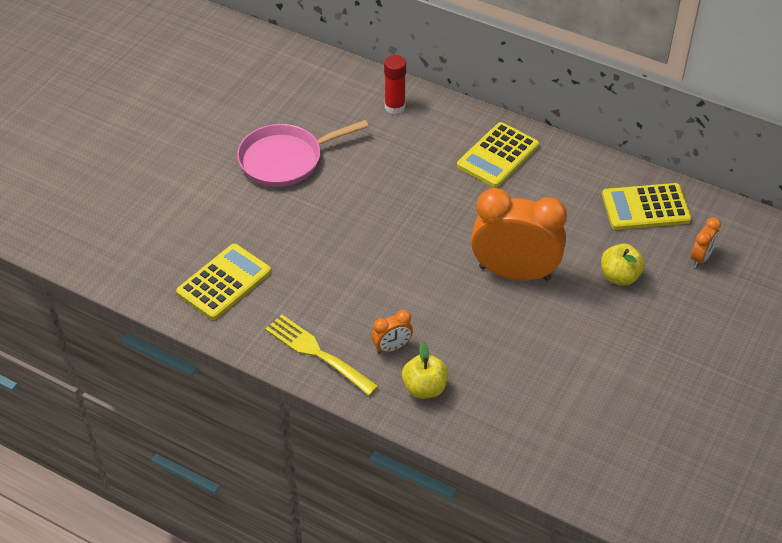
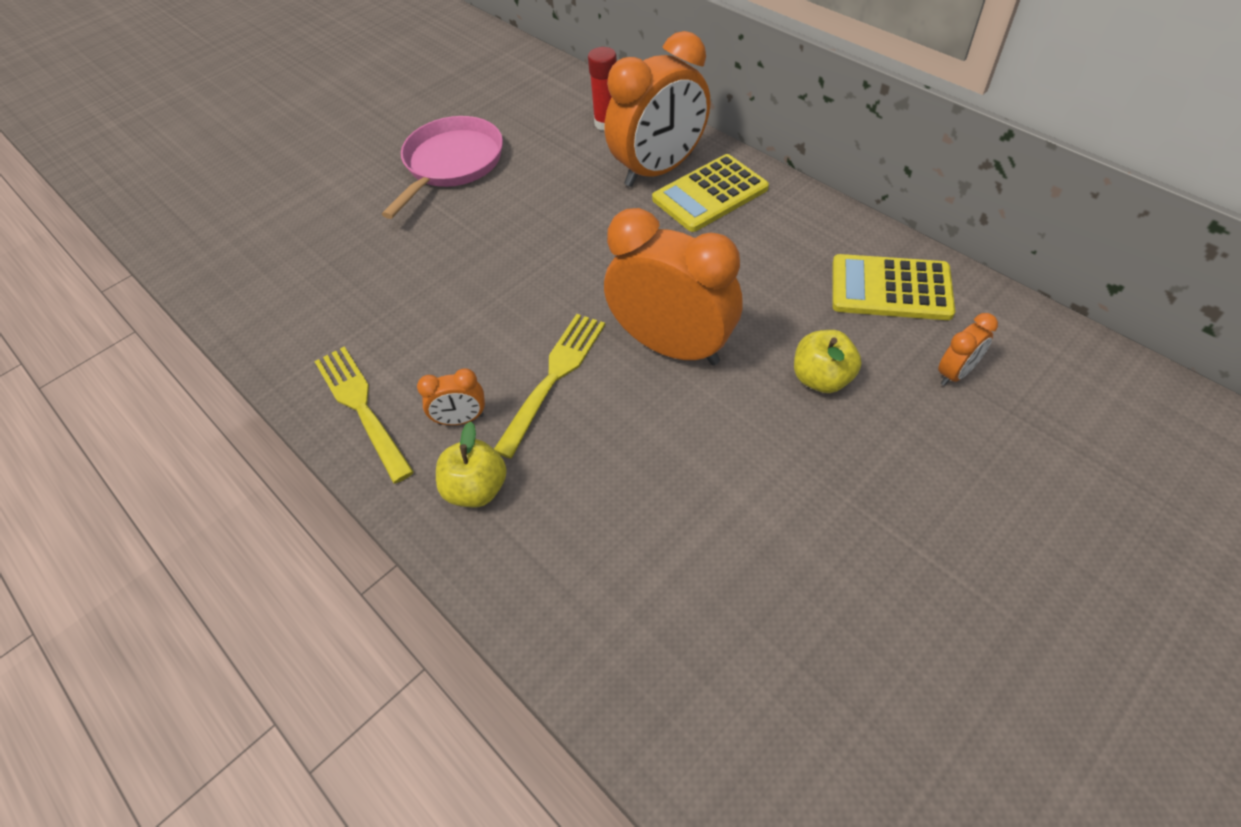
camera: 20 degrees right, 5 degrees up
yellow calculator [176,244,271,320] -> none
pink pan [237,120,368,187] -> pink pan turned 120 degrees clockwise [382,116,503,219]
none -> yellow fork [494,314,605,459]
none -> orange clock [604,31,710,187]

